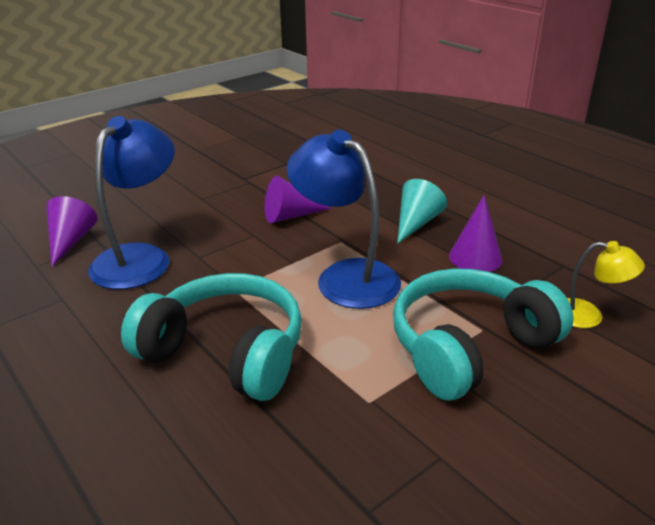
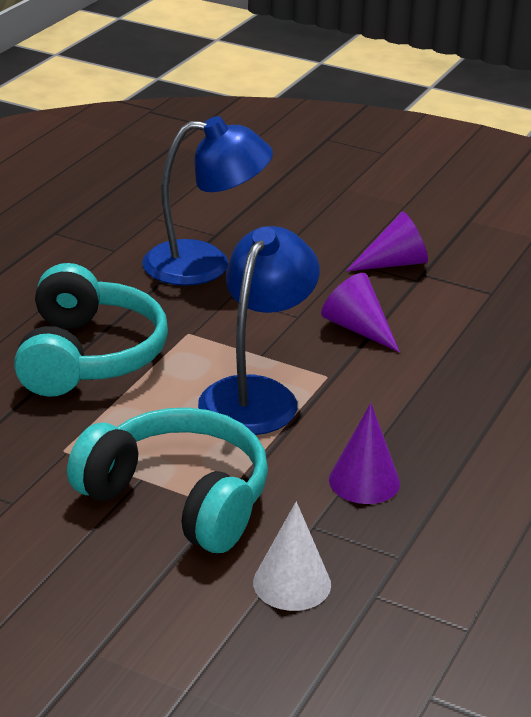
camera: 65 degrees right, 0 degrees up
purple cone [46,196,98,267] -> purple cone moved to [346,211,428,271]
turquoise cone [397,179,447,244] -> none
yellow lamp [567,241,645,328] -> white cone [253,501,331,611]

